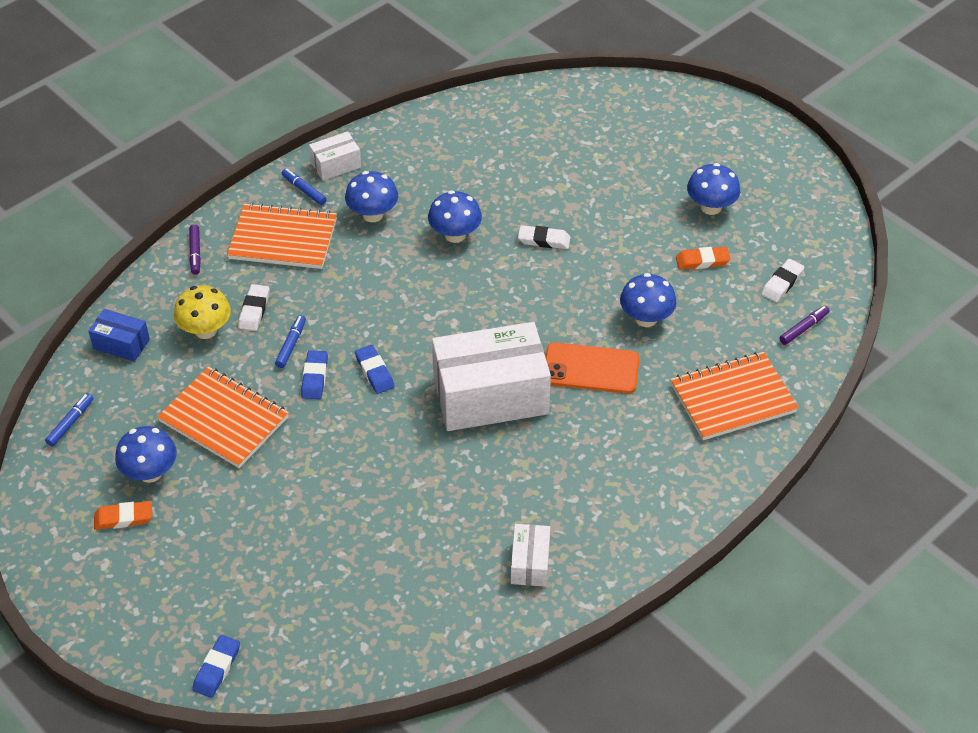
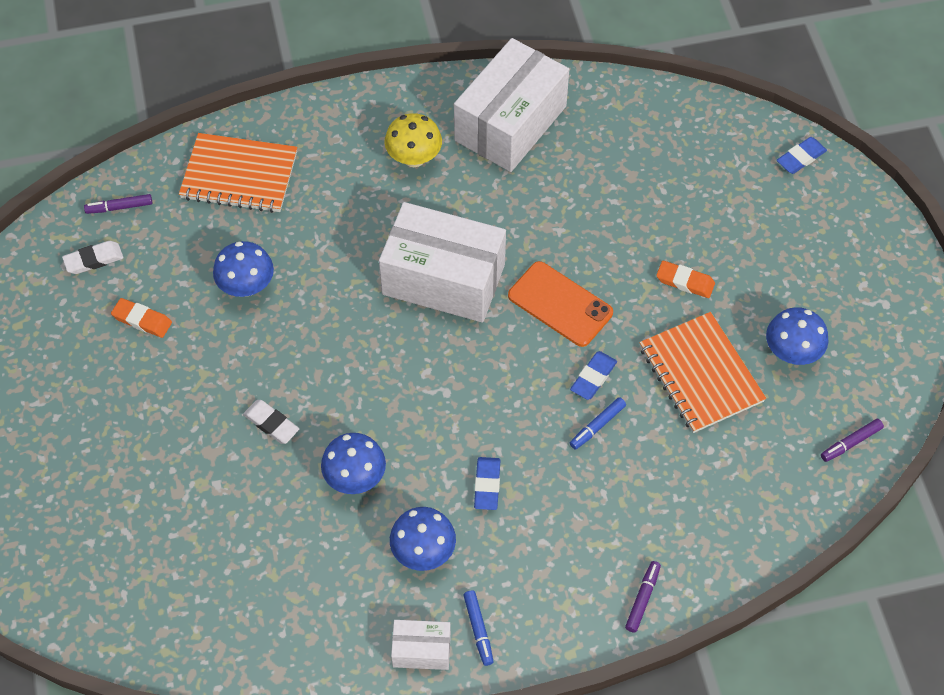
camera: 150 degrees left, 10 degrees up
blue marker [45,393,94,446] -> purple marker [821,419,884,462]
blue box [88,309,150,362] -> none
orange eraser [94,501,152,530] -> orange eraser moved to [656,261,715,298]
yellow mushroom [174,285,231,339] -> yellow mushroom moved to [384,113,442,167]
orange notebook [227,203,337,269] -> none
white eraser [238,284,270,331] -> none
blue eraser [355,345,394,394] -> blue eraser moved to [474,457,501,510]
white box [511,524,550,587] -> white box [454,38,569,172], size x2.16
orange phone [545,342,640,394] -> orange phone moved to [508,261,613,347]
blue mushroom [687,163,740,215] -> none

